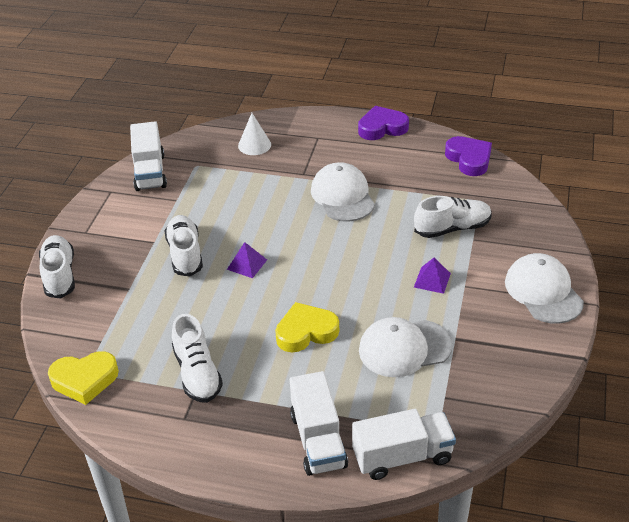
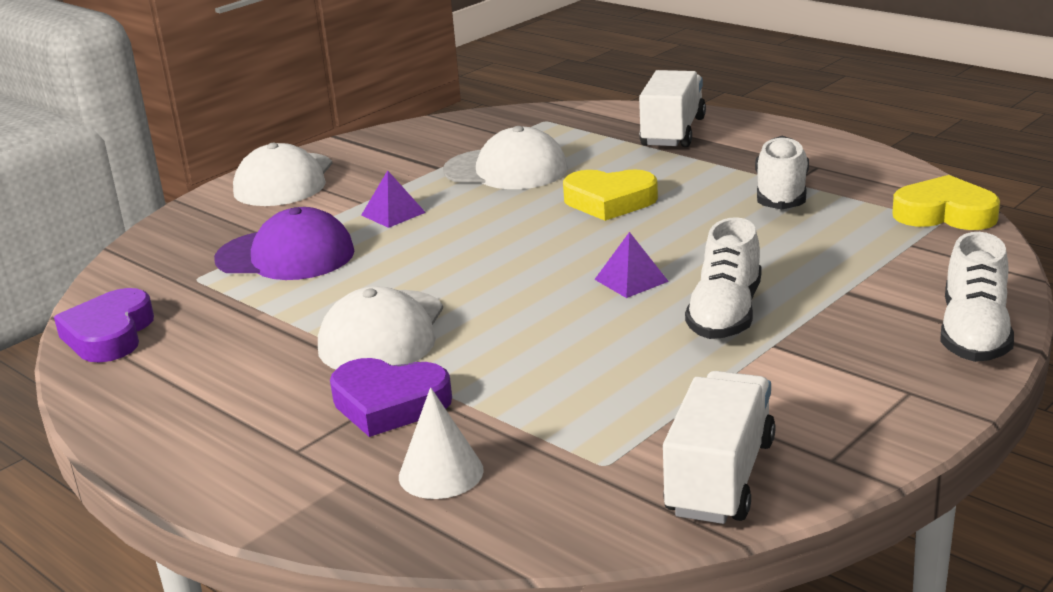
camera: 150 degrees left, 15 degrees down
white truck [352,409,456,480] -> none
purple heart [358,106,409,140] -> purple heart moved to [330,358,452,437]
white shoe [414,196,492,238] -> purple cap [214,207,355,280]

